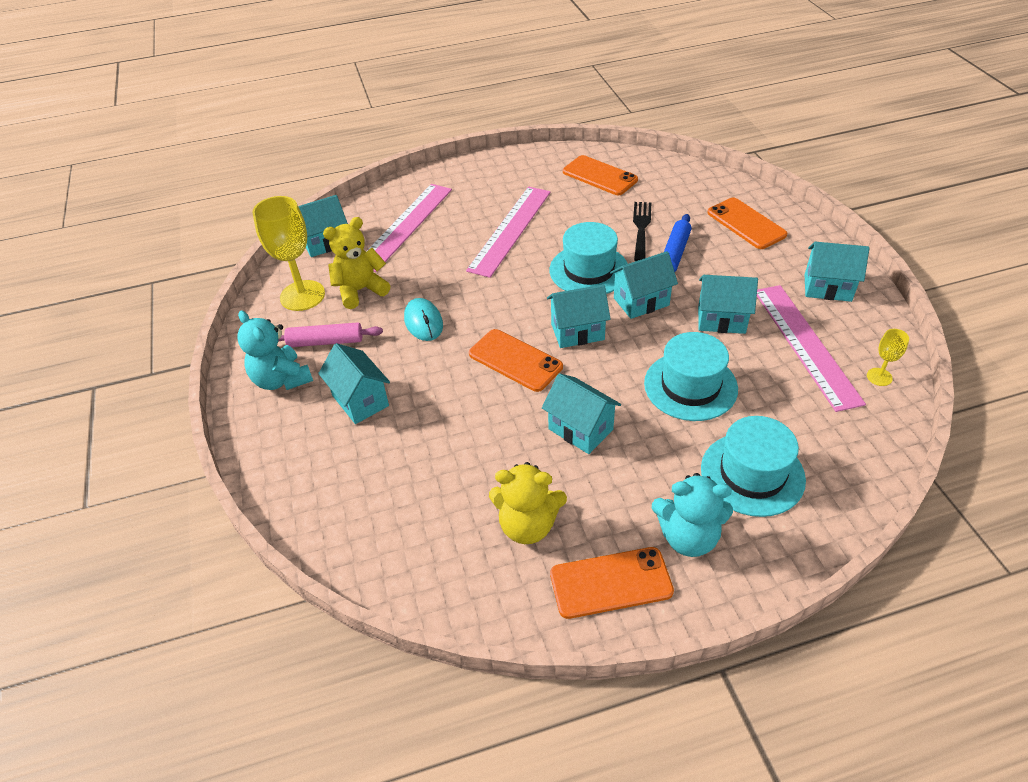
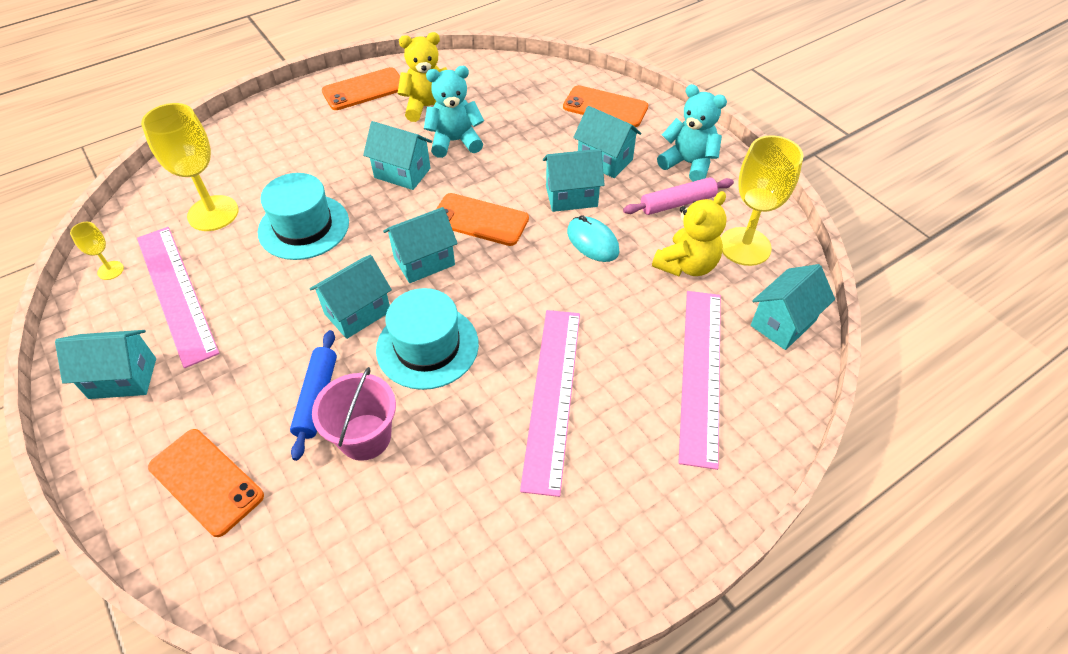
camera: 160 degrees right, 5 degrees up
orange phone [563,155,638,195] -> orange phone moved to [563,85,648,127]
black fork [633,202,651,261] -> pink bucket [312,367,396,461]
turquoise teddy bear [652,473,733,557] -> turquoise teddy bear moved to [424,66,484,158]
turquoise house [698,275,758,334] -> turquoise house moved to [543,149,605,212]
turquoise hat [701,416,806,517] -> none
none -> yellow goblet [141,103,239,231]

